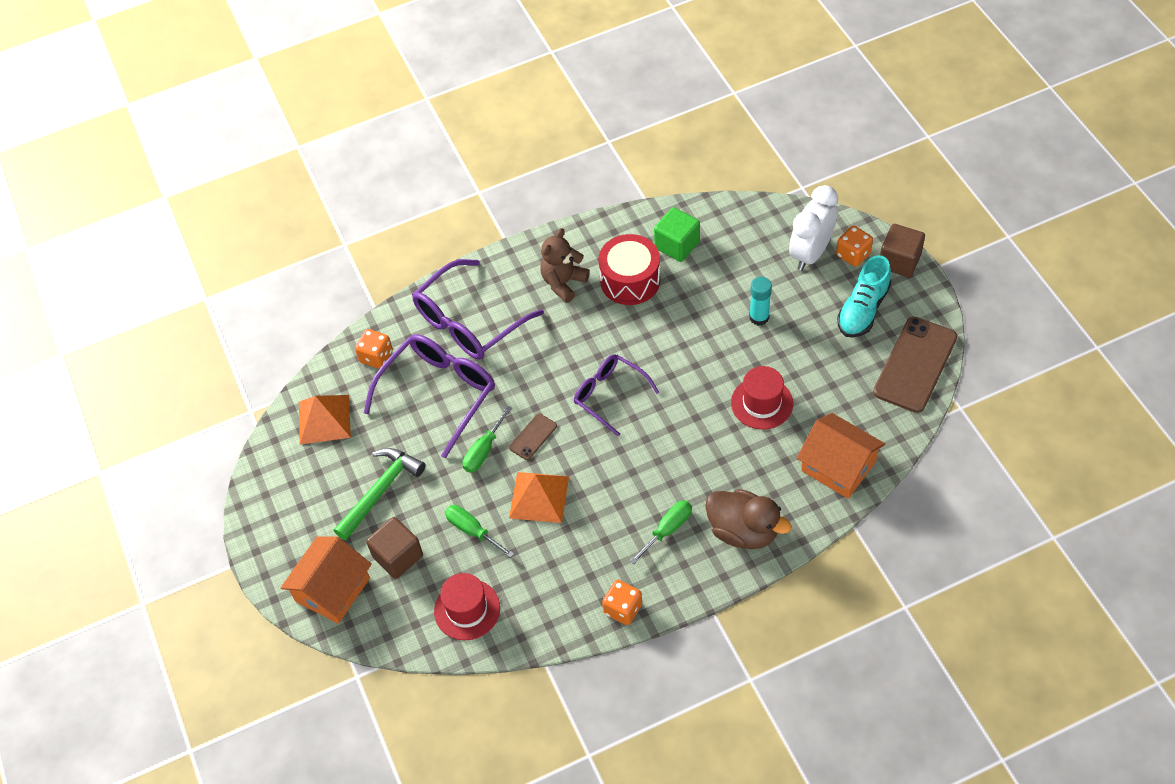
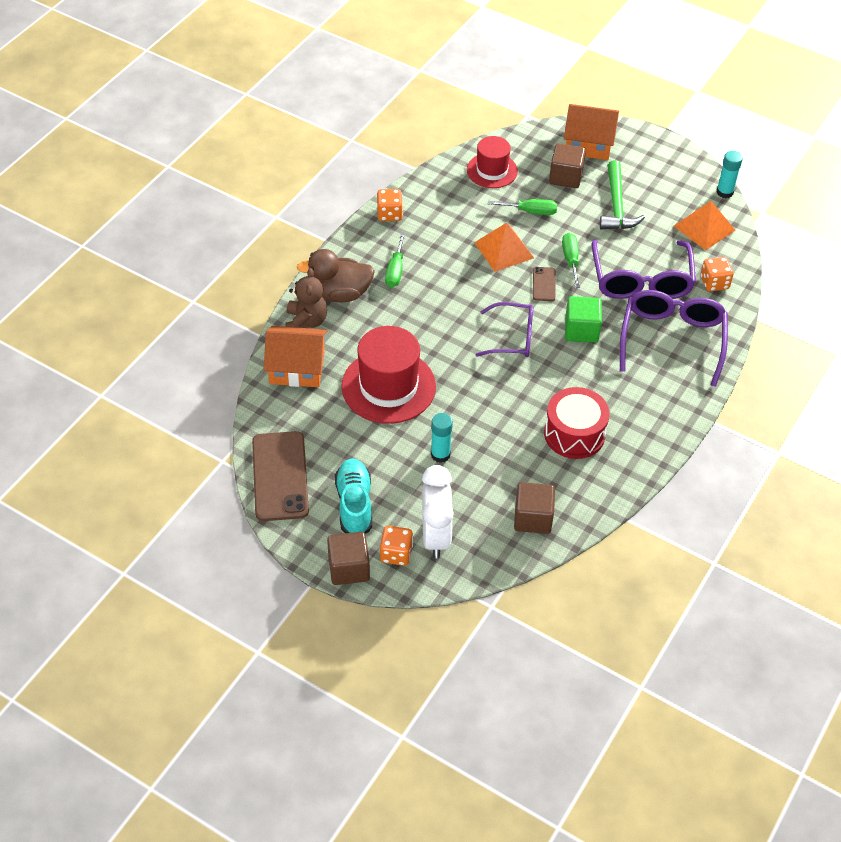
camera: 140 degrees right, 5 degrees down
orange house [281,536,372,624] -> orange house turned 75 degrees counterclockwise [564,104,619,160]
brown teddy bear [540,228,590,303] -> brown teddy bear moved to [286,268,327,328]
green cube [654,207,700,262] -> green cube moved to [565,296,602,343]
red hat [731,366,793,430] -> red hat [341,326,436,424], size x1.63
none -> brown cube [514,482,555,534]
none -> turquoise glue stick [716,151,743,198]

